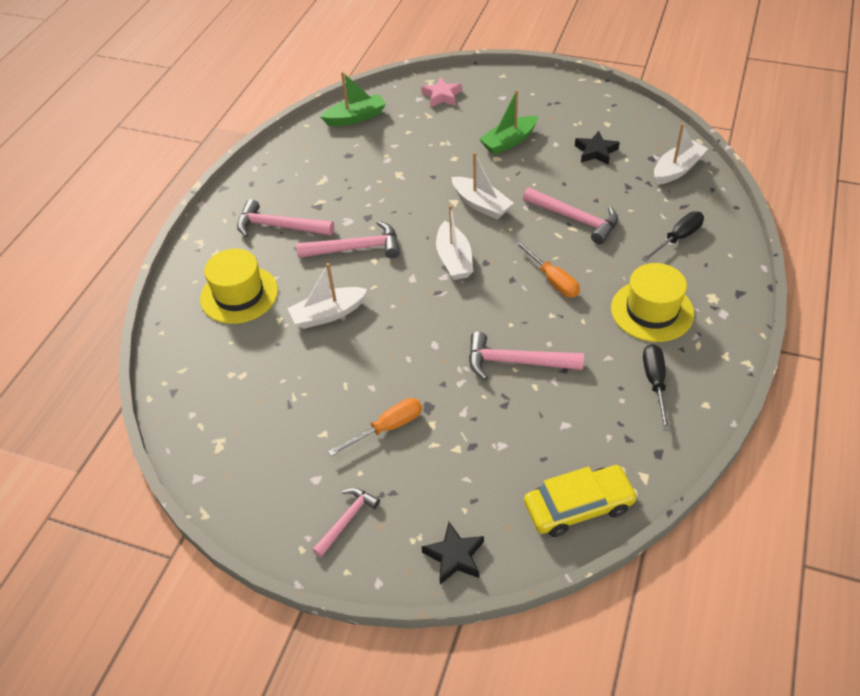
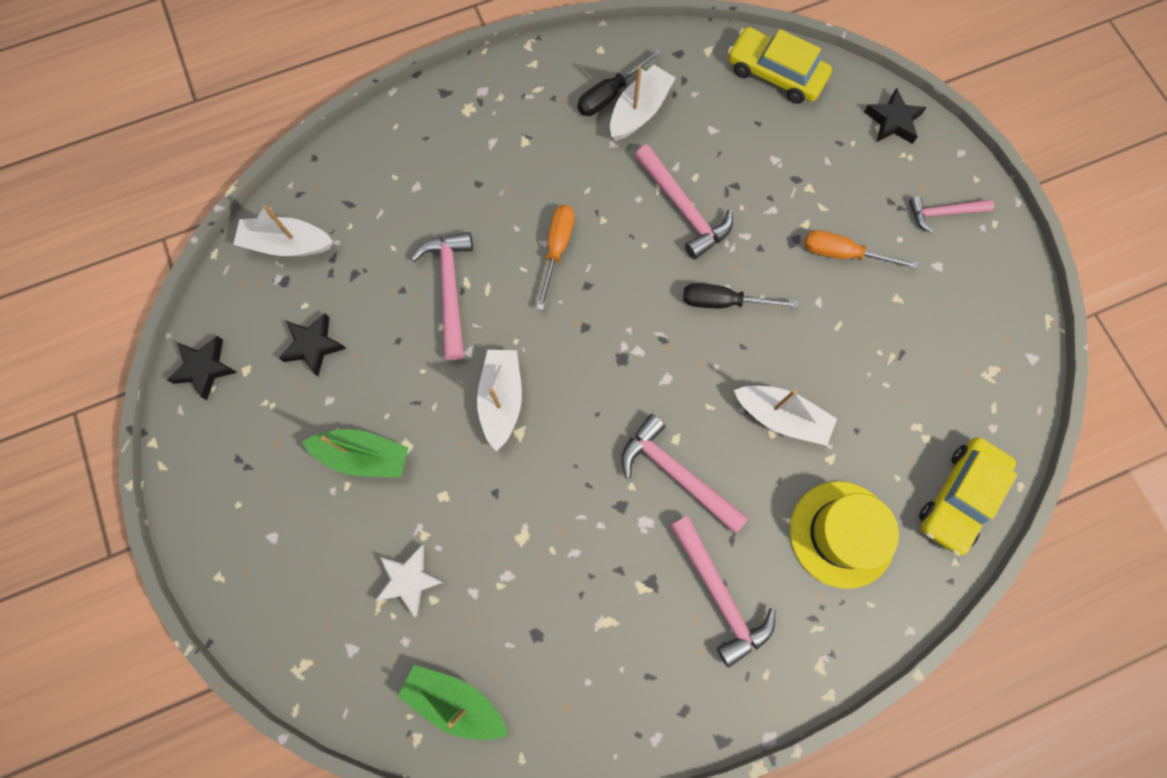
camera: 135 degrees left, 25 degrees up
pink star [421,77,462,107] -> none
white boat [436,205,473,280] -> white boat moved to [610,65,675,141]
yellow hat [611,263,694,342] -> none
black screwdriver [642,211,704,262] -> black screwdriver moved to [683,283,799,308]
none -> black star [167,336,238,400]
none -> white star [375,545,445,617]
none -> yellow car [919,437,1017,556]

